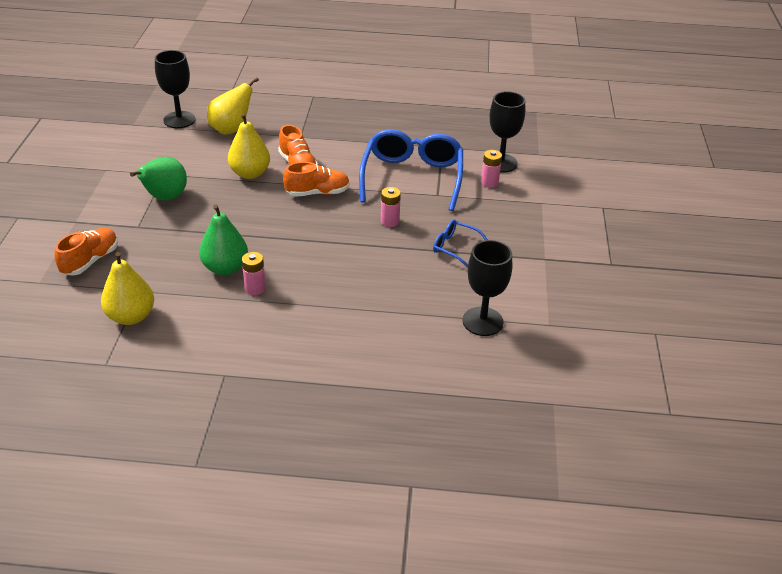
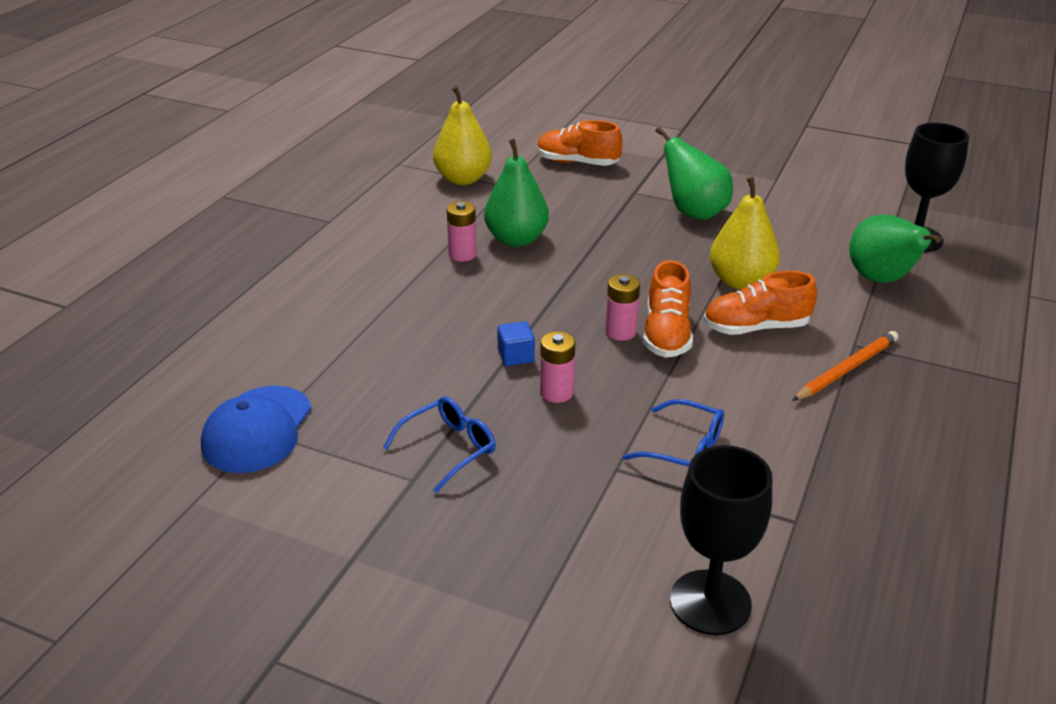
camera: 110 degrees right, 5 degrees down
orange shoe [54,228,118,275] -> orange shoe turned 150 degrees clockwise [537,120,623,166]
yellow pear [207,77,259,135] -> green pear [849,214,942,283]
blue glasses [359,129,463,211] -> blue glasses [622,399,724,467], size x0.47
black goblet [463,240,512,336] -> blue cap [201,386,311,473]
pink battery [481,150,502,188] -> pink battery moved to [605,274,640,341]
none -> blue cube [497,321,535,366]
none -> orange pencil [792,331,898,401]

